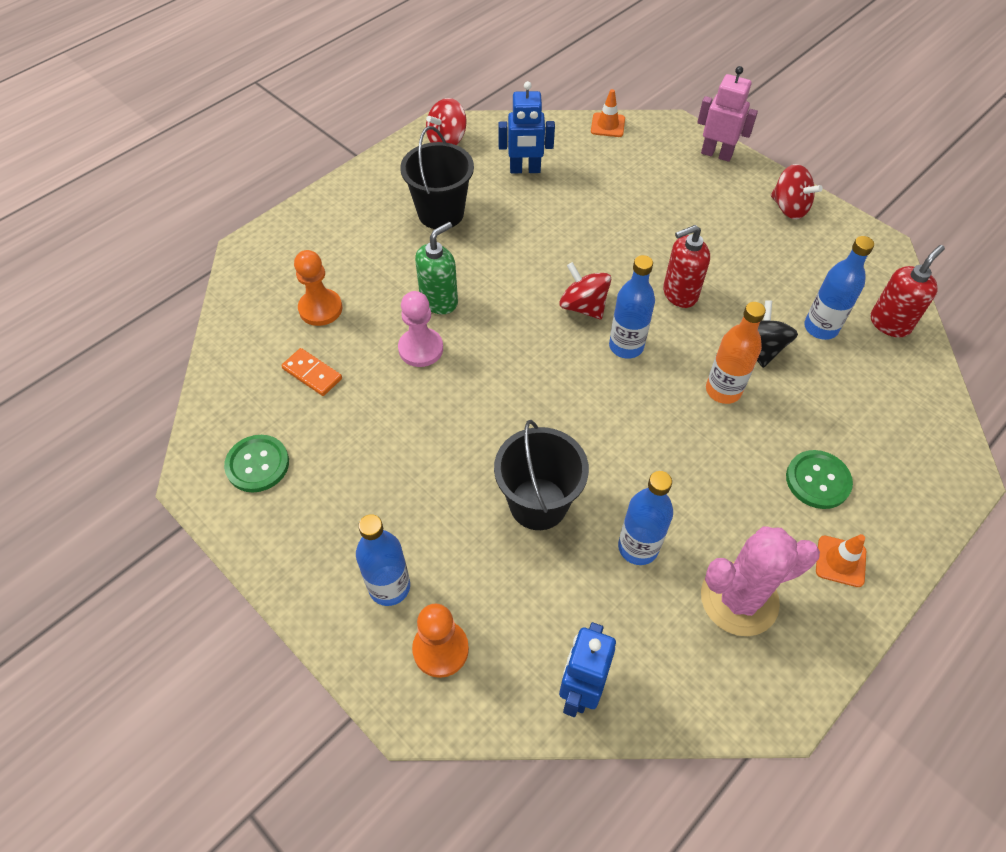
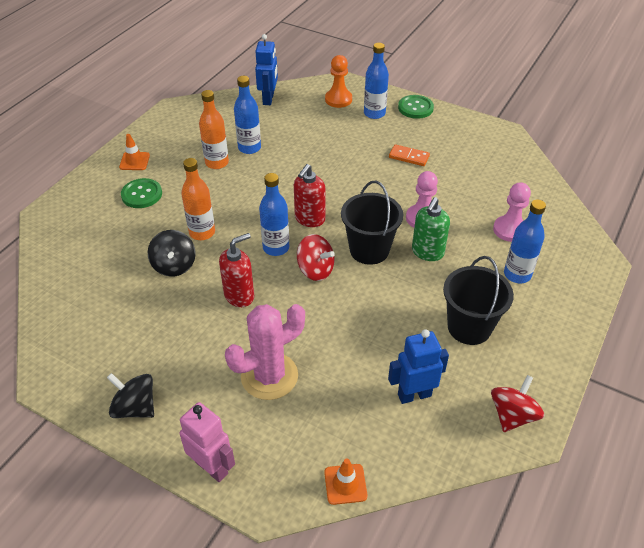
camera: 165 degrees right, 10 degrees down
green button [224,435,289,492] -> green button moved to [398,95,434,119]
orange domino [281,348,342,396] -> orange domino moved to [389,144,430,166]
orange pawn [294,250,342,326] -> pink pawn [493,182,531,242]
black bucket [494,420,589,530] -> black bucket moved to [341,181,403,265]
pink robot [697,66,758,162] -> pink robot turned 150 degrees counterclockwise [180,402,235,482]
pink cactus [701,526,820,636] -> pink cactus moved to [225,304,305,400]
red spinning top [771,164,823,219] -> black spinning top [107,373,154,418]
blue bottle [804,236,874,340] -> blue bottle moved to [504,200,546,284]
red soap dispenser [870,245,945,338] -> red soap dispenser moved to [294,164,326,227]
none -> orange bottle [199,90,229,169]

